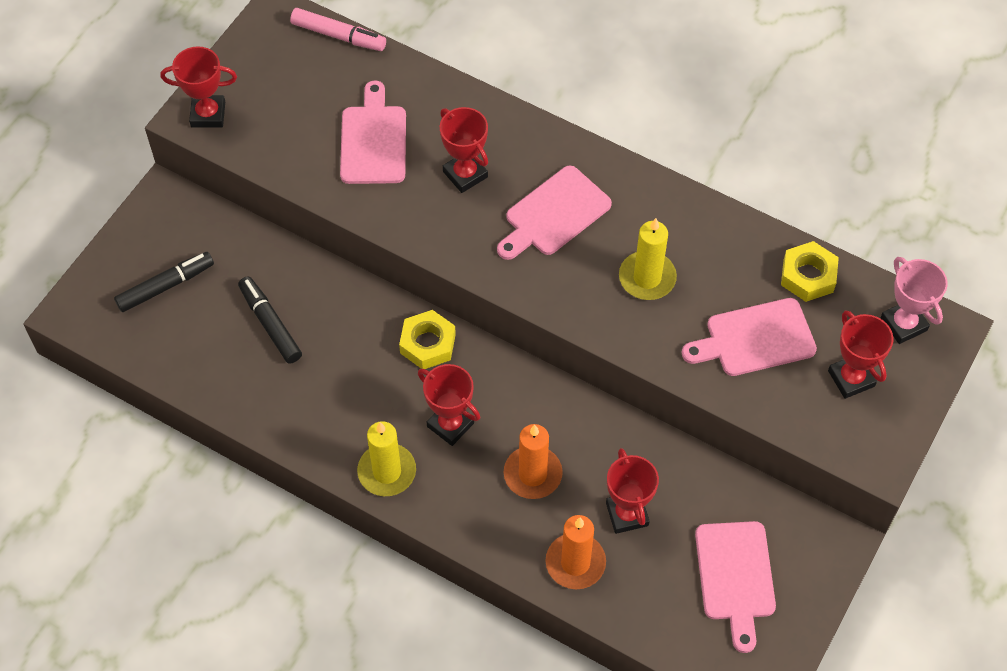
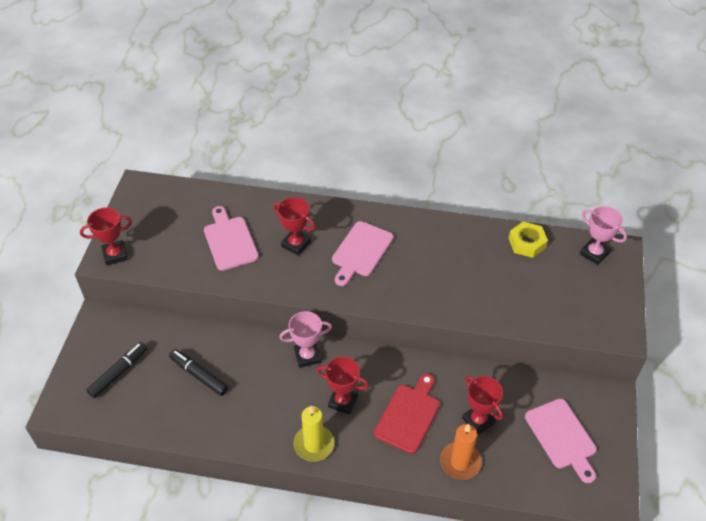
camera: 20 degrees left, 10 degrees down
pink marker [290,8,386,51] -> none
yellow nut [399,310,456,369] -> pink trophy [279,311,332,368]
orange candle [503,424,563,499] -> red cutting board [374,373,440,454]
yellow candle [619,218,677,300] -> none
pink cutting board [682,298,817,376] -> none
red trophy [828,310,894,399] -> none

